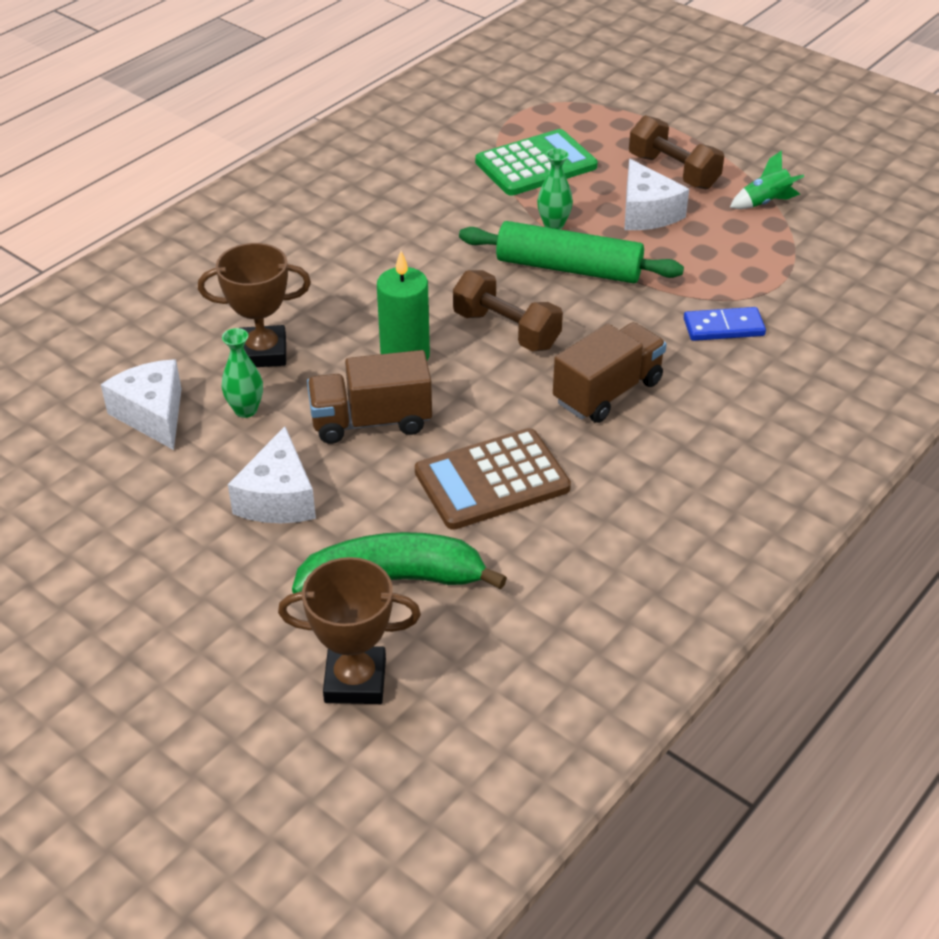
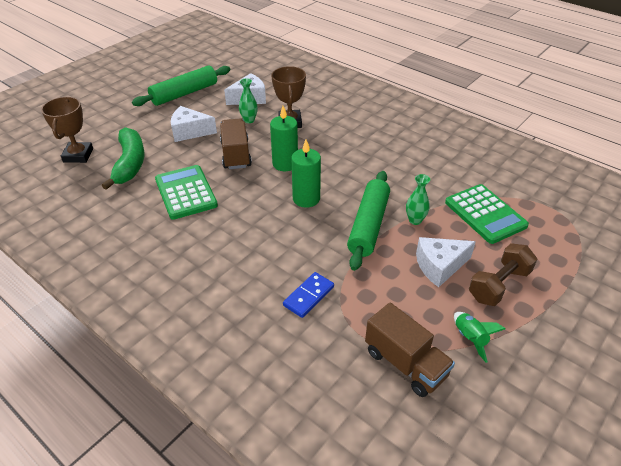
camera: 90 degrees right, 0 degrees up
brown calculator [415,428,571,530] -> green calculator [155,165,218,220]
brown dumbbell [453,270,563,351] -> green candle [291,140,321,208]
brown truck [553,322,667,423] -> brown truck moved to [365,303,455,397]
blue domino [684,307,766,341] -> blue domino turned 45 degrees clockwise [283,272,334,318]
none -> green rolling pin [132,66,230,106]

